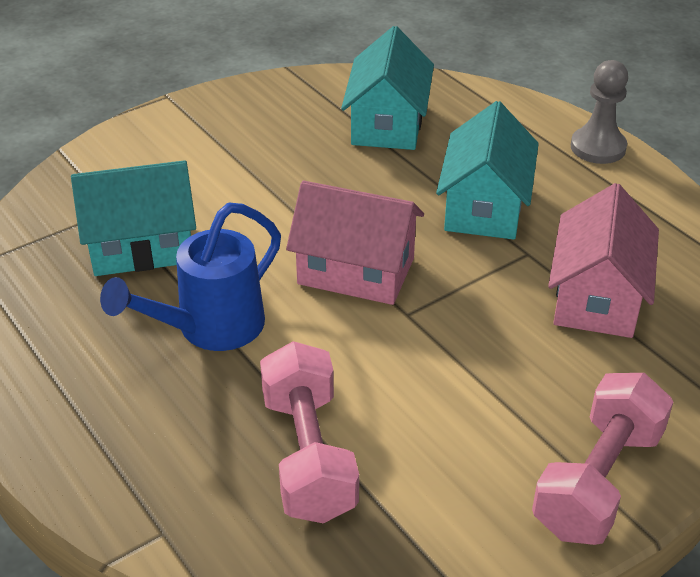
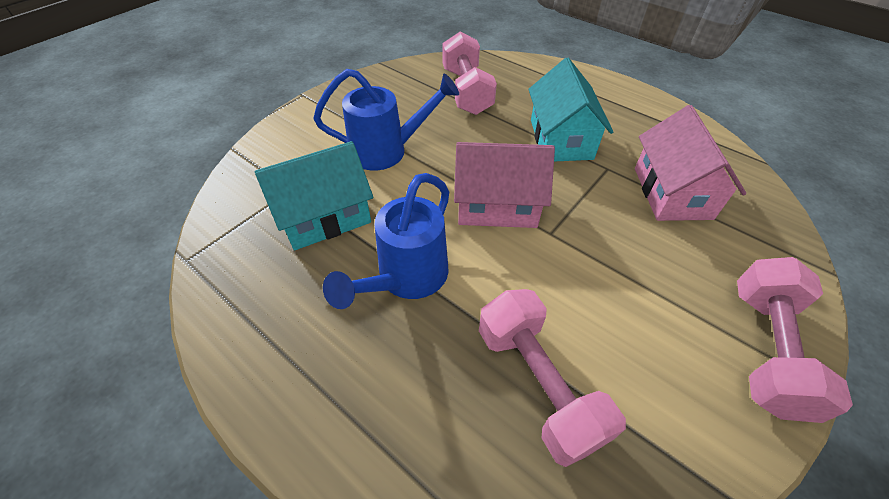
camera: 15 degrees left, 10 degrees up
turquoise house [341,26,434,150] -> pink dumbbell [442,32,497,115]
grey pawn [571,60,628,164] -> none
none -> blue watering can [313,69,459,170]

